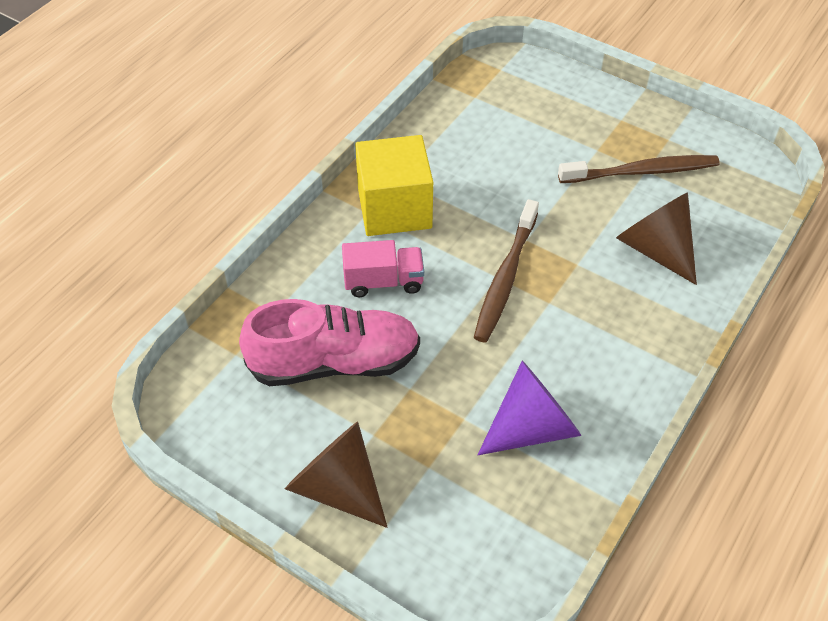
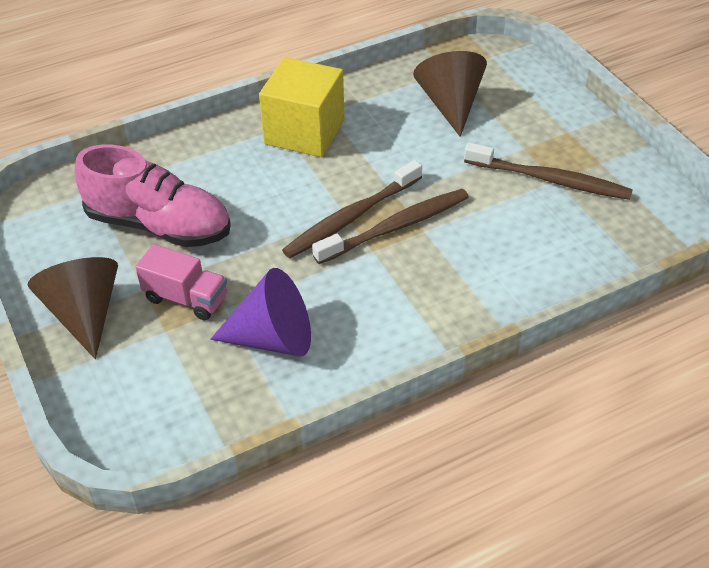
camera: 30 degrees right, 5 degrees down
pink truck [342,240,424,297] -> pink truck moved to [135,244,227,321]
brown cone [616,192,697,285] -> brown cone moved to [413,51,487,137]
none -> brown toothbrush [312,189,469,264]

